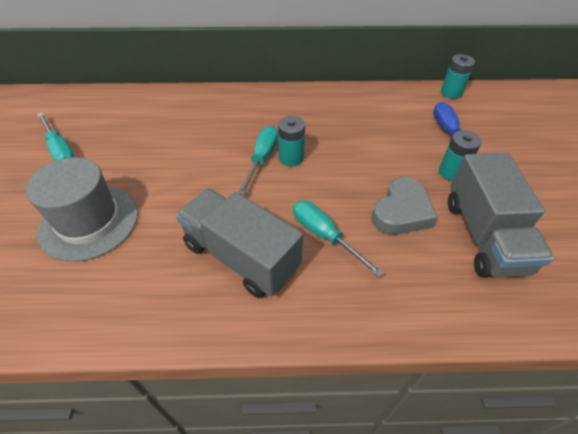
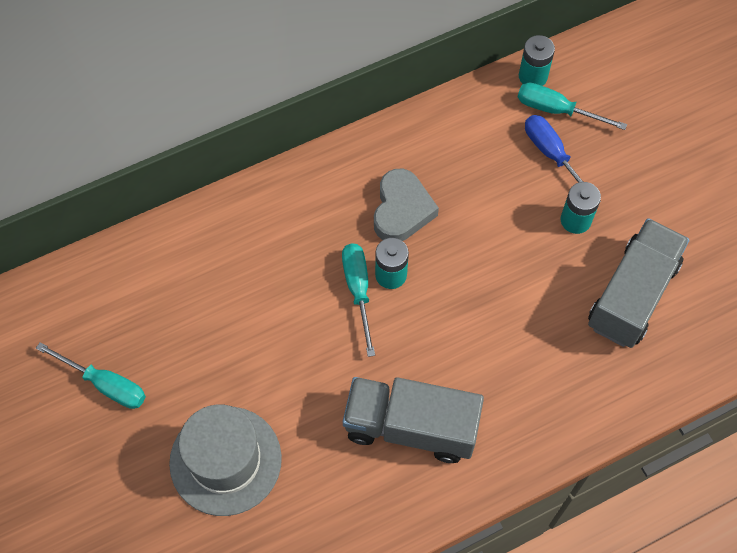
camera: 25 degrees left, 15 degrees up
turquoise screwdriver [293,200,384,277] -> turquoise screwdriver moved to [518,83,627,130]
grey heart [371,177,438,235] -> grey heart moved to [374,169,439,241]
grey truck [448,152,554,278] -> grey truck turned 120 degrees counterclockwise [588,218,689,348]

